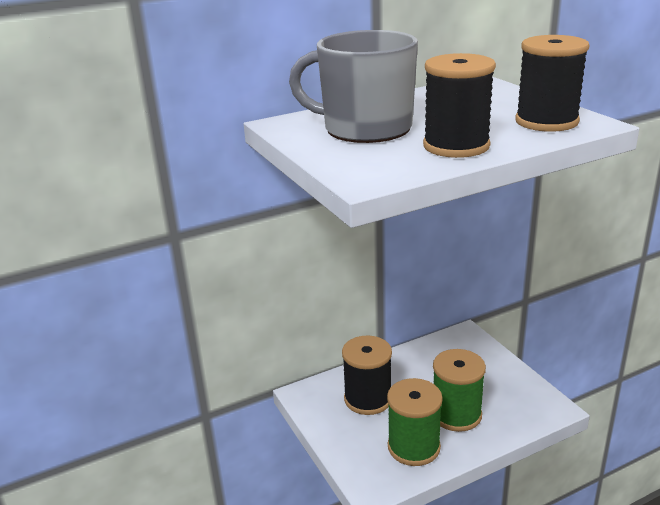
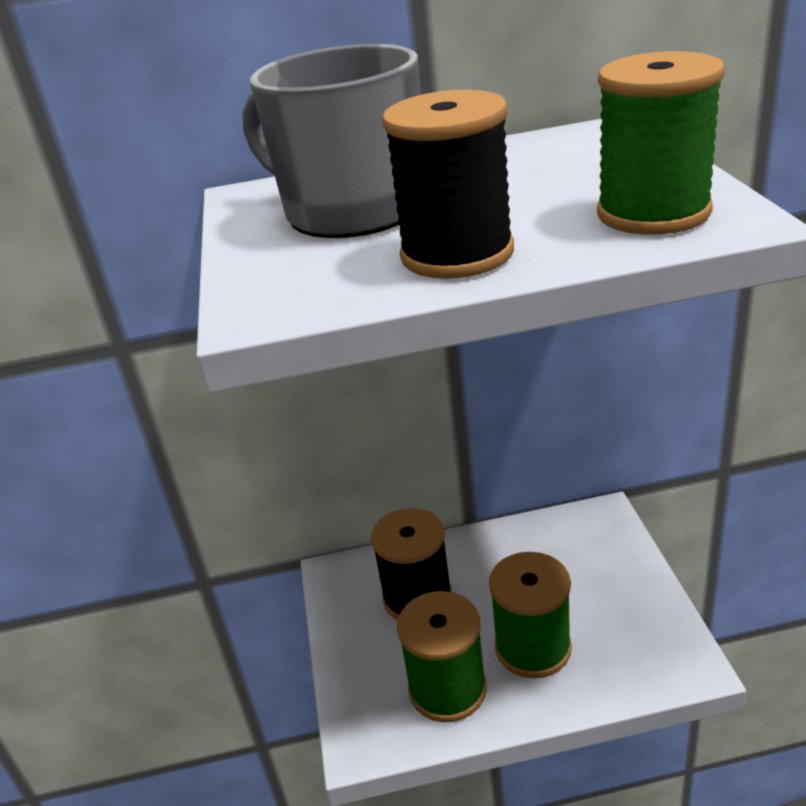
camera: 20 degrees right, 5 degrees up
black spool [515,35,589,132] -> green spool [597,51,725,235]

